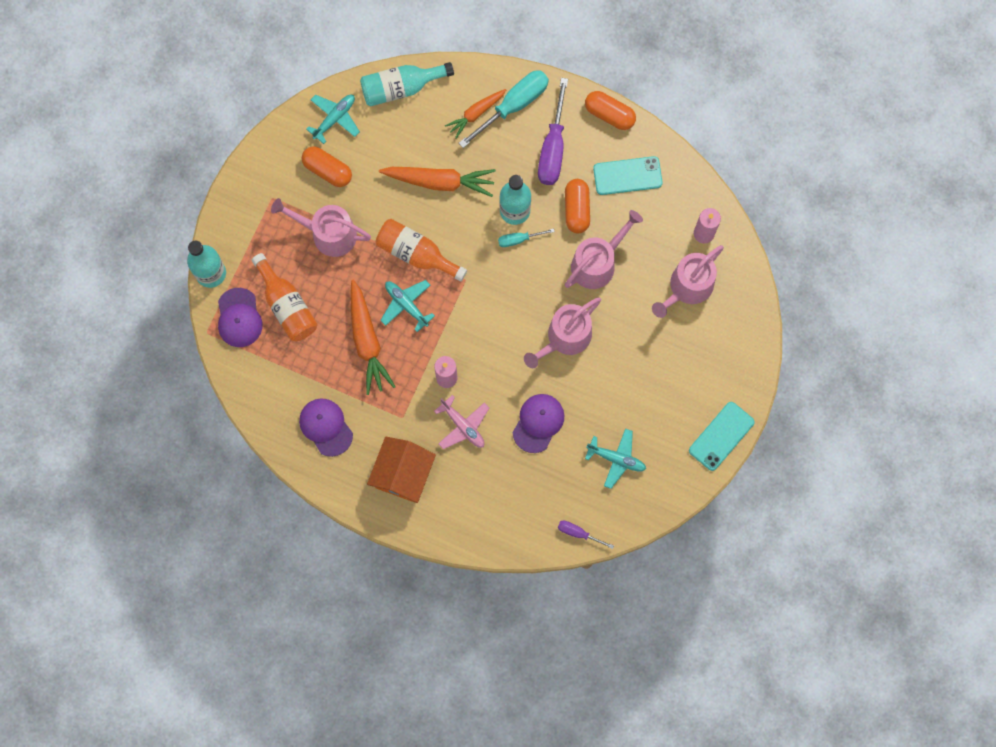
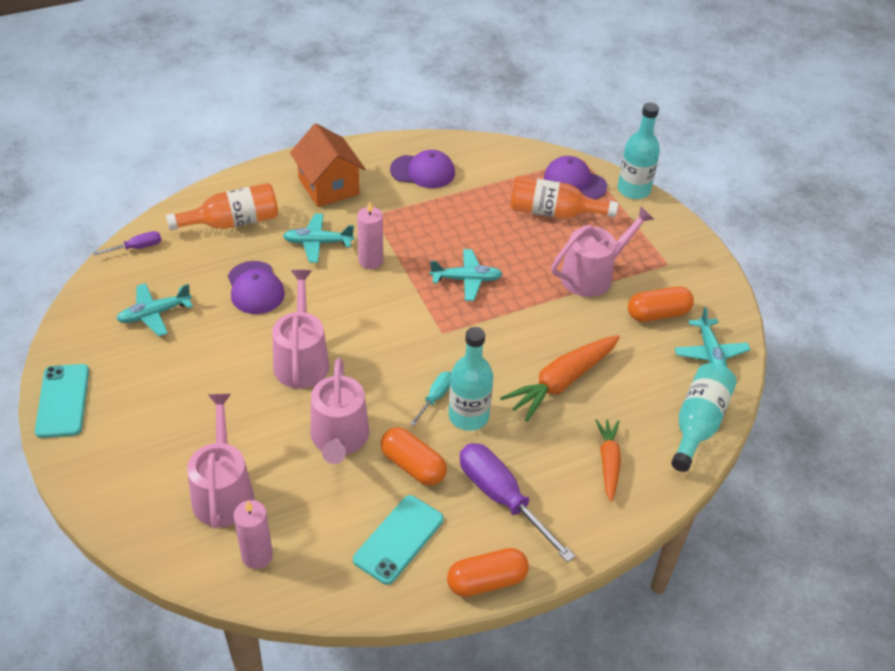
camera: 130 degrees right, 30 degrees down
orange carrot [350,280,396,395] -> none
orange bottle [375,219,467,281] -> orange bottle moved to [166,183,278,230]
pink plane [434,395,489,449] -> turquoise plane [283,214,354,263]
turquoise screwdriver [459,70,549,148] -> none

